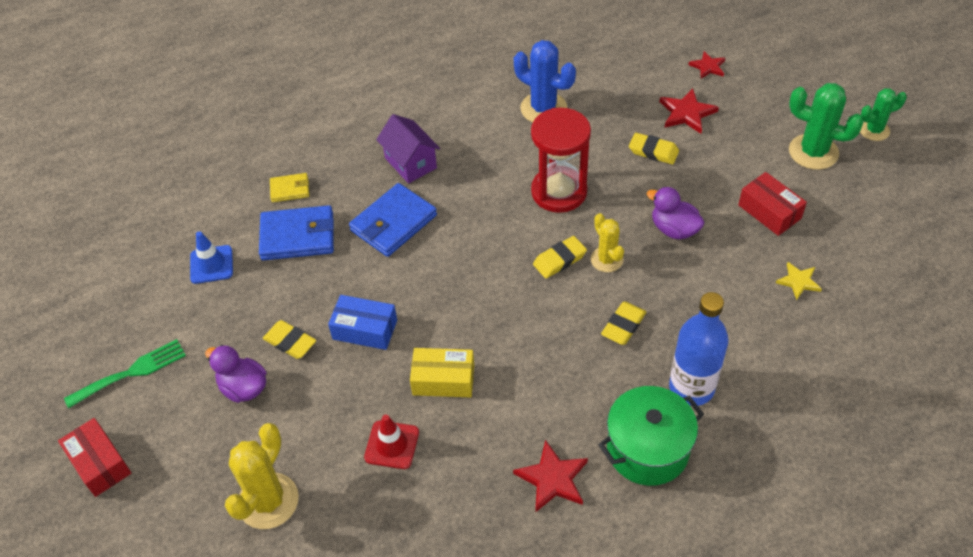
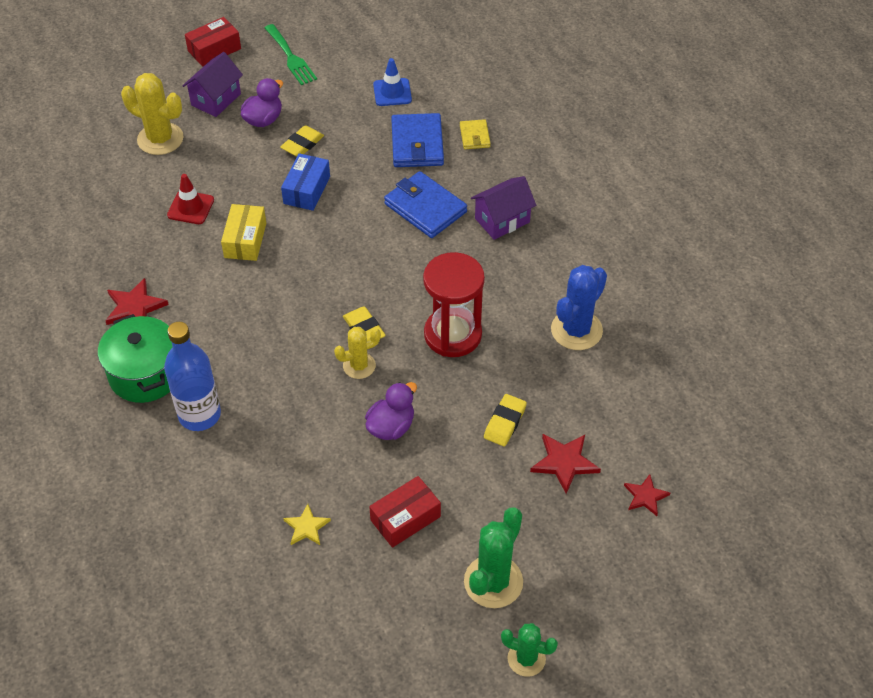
camera: 90 degrees right, 0 degrees up
yellow eraser [601,302,646,345] -> none
green cactus [860,88,907,141] -> green cactus turned 60 degrees counterclockwise [501,623,558,677]
none -> purple house [182,52,243,117]

